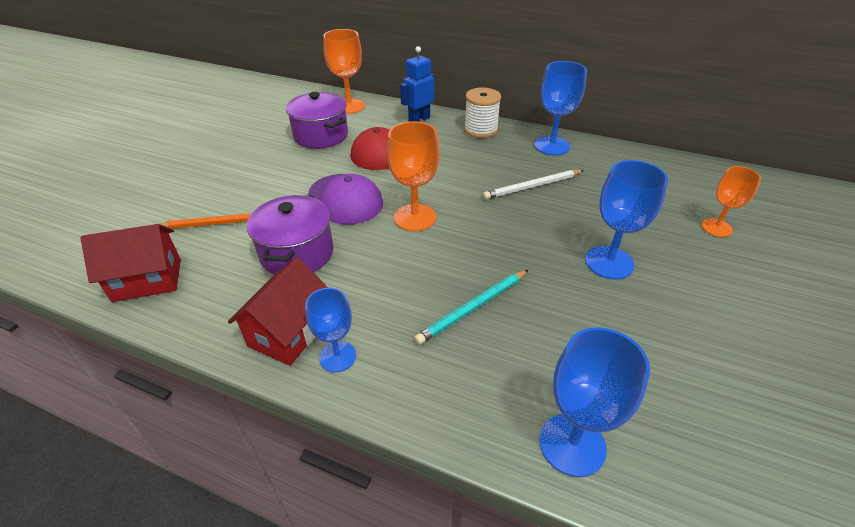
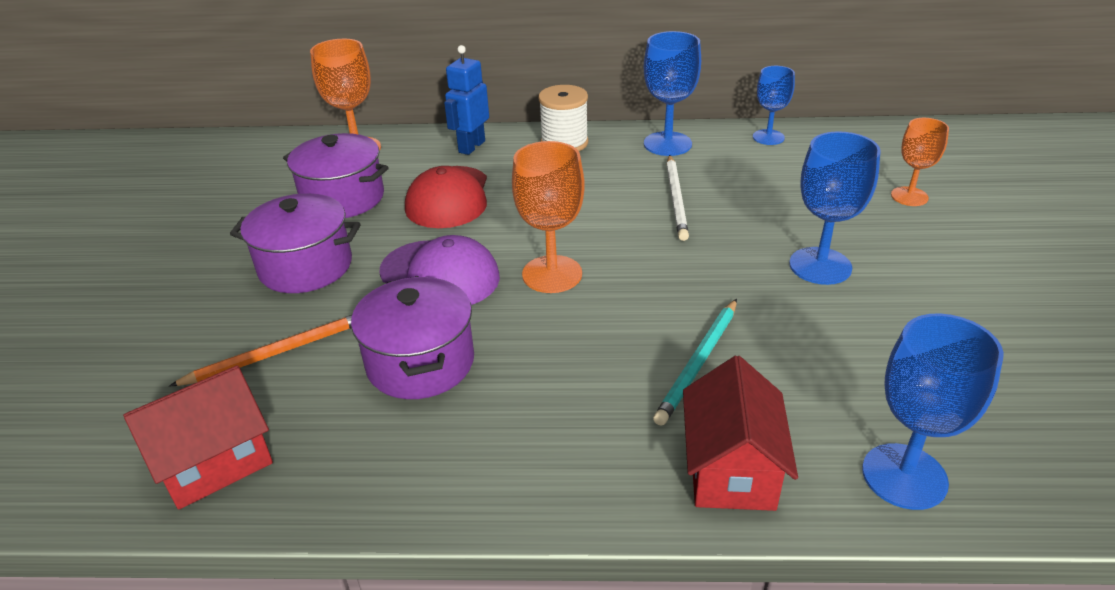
camera: 20 degrees left, 5 degrees down
red house [228,257,328,366] -> red house moved to [683,356,798,511]
blue goblet [305,288,356,372] -> blue goblet moved to [753,66,795,145]
white pencil [483,170,584,199] -> white pencil turned 45 degrees counterclockwise [666,155,689,241]
none -> purple pot [230,193,361,293]

